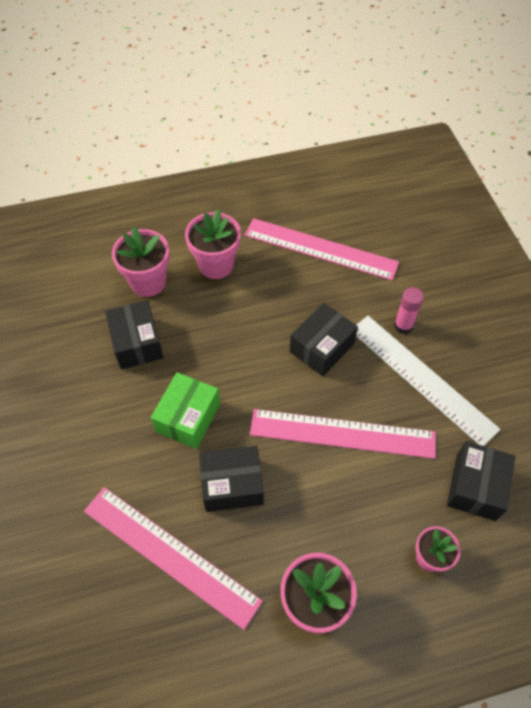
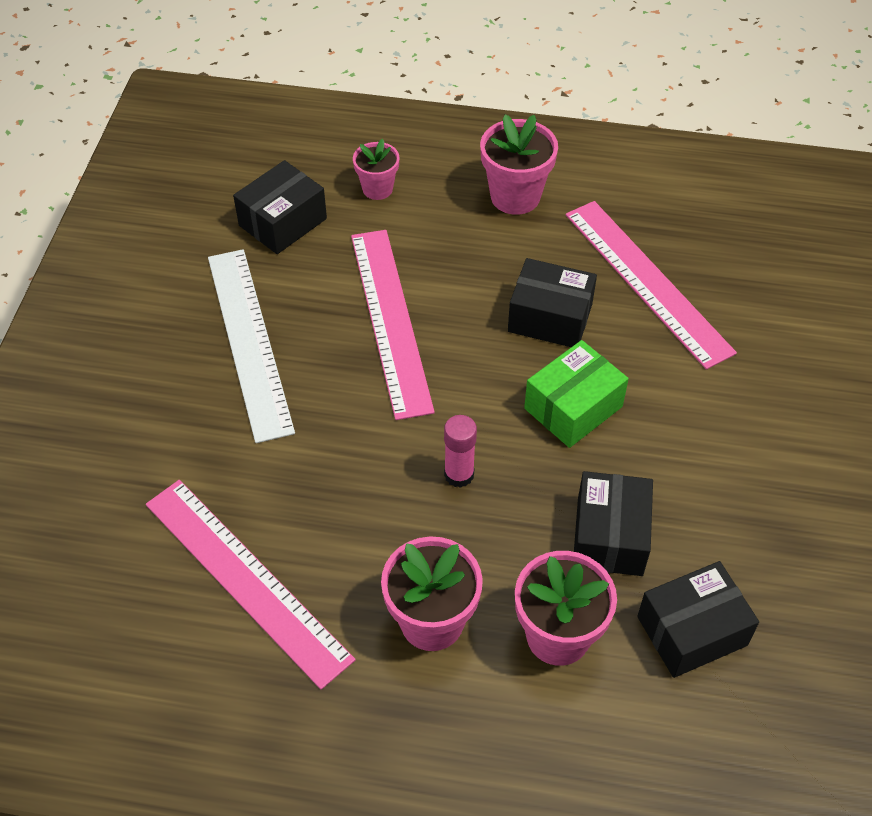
camera: 155 degrees left, 5 degrees down
pink ruler [250,409,436,459] -> pink ruler turned 45 degrees clockwise [351,230,435,420]
black box [290,303,358,376] -> black box moved to [637,561,759,678]
pink glue stick [394,287,424,334] -> pink glue stick moved to [444,415,477,488]

